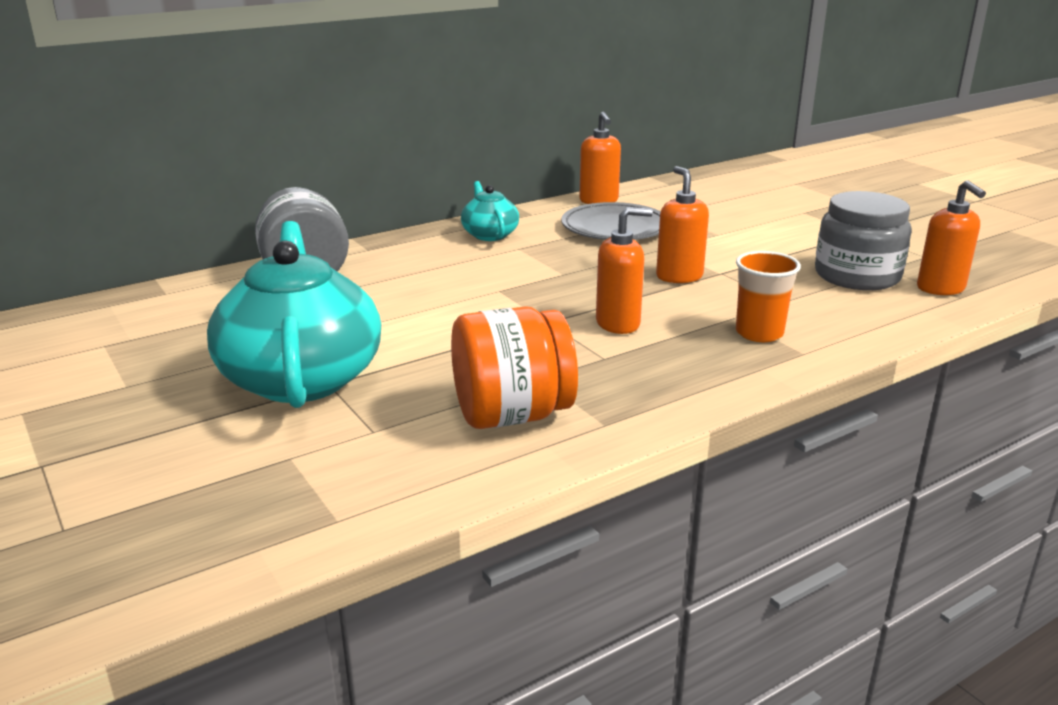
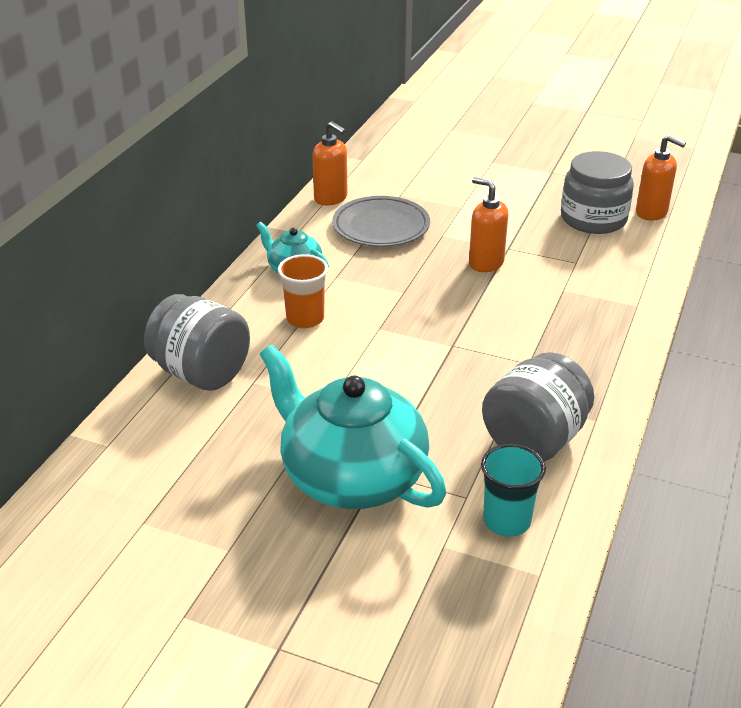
camera: 35 degrees left, 10 degrees up
orange jar [451,306,578,429] -> grey jar [482,352,594,462]
orange soap dispenser [596,207,653,334] -> none
orange cup [736,251,801,342] -> orange cup moved to [278,254,328,328]
none -> turquoise cup [481,444,546,536]

